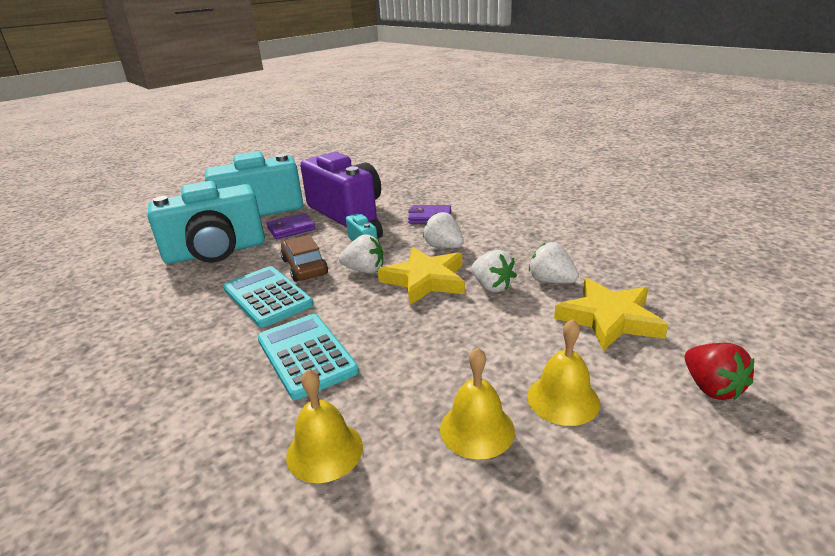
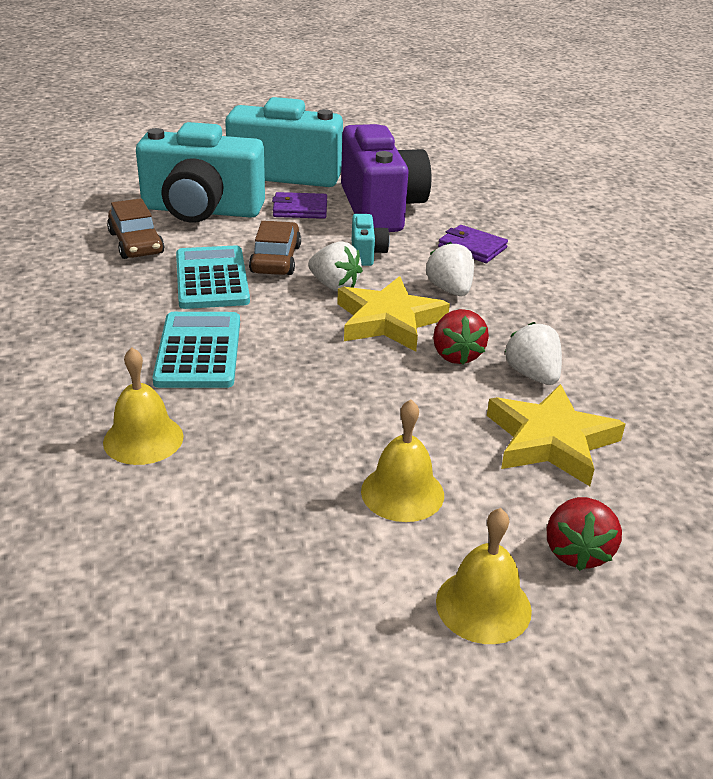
camera: 25 degrees right, 5 degrees up
yellow bell [440,347,515,460] -> yellow bell moved to [436,508,532,644]
white strawberry [472,250,517,292] -> red strawberry [433,309,489,364]
none -> brown car [107,198,164,259]

